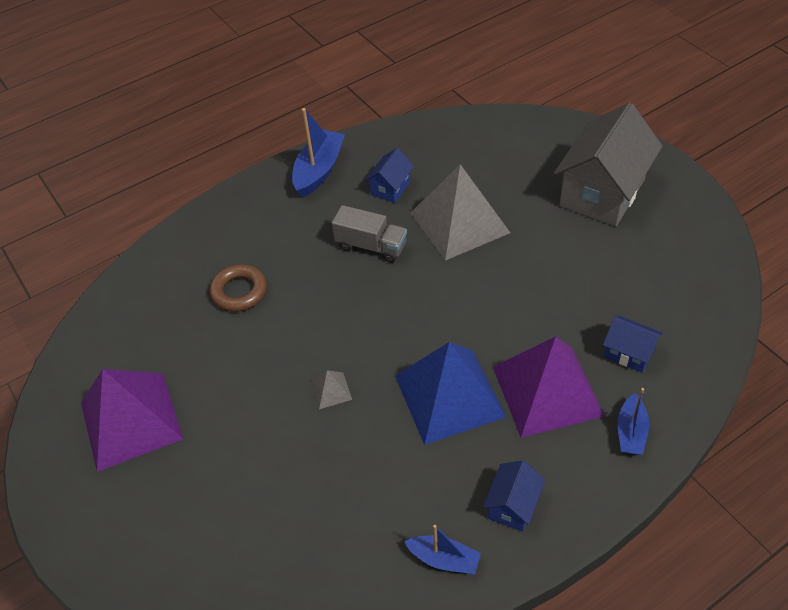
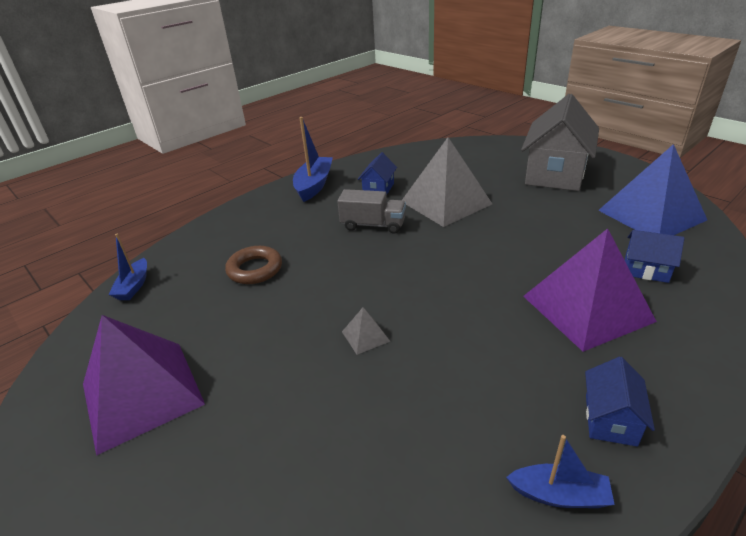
camera: 10 degrees left, 15 degrees down
blue pyramid [395,342,506,445] -> blue pyramid moved to [598,144,707,235]
blue boat [618,388,649,455] -> blue boat moved to [108,234,147,300]

